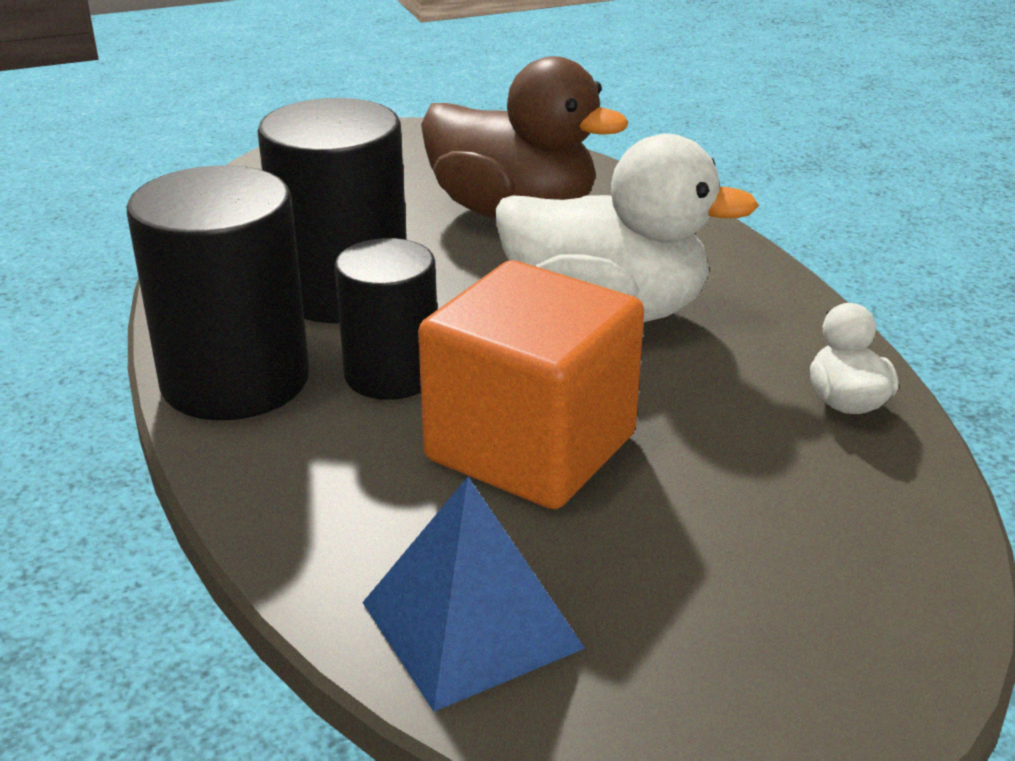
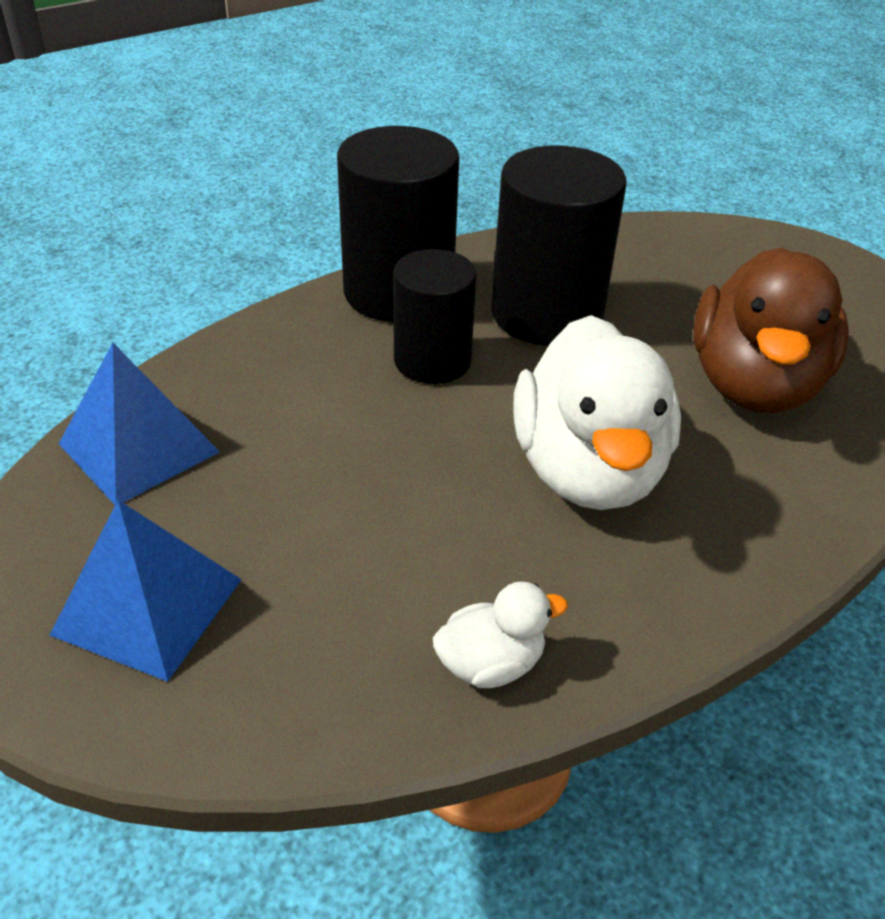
camera: 75 degrees right, 10 degrees up
orange cube [418,260,644,509] -> none
none -> blue pyramid [50,500,242,682]

